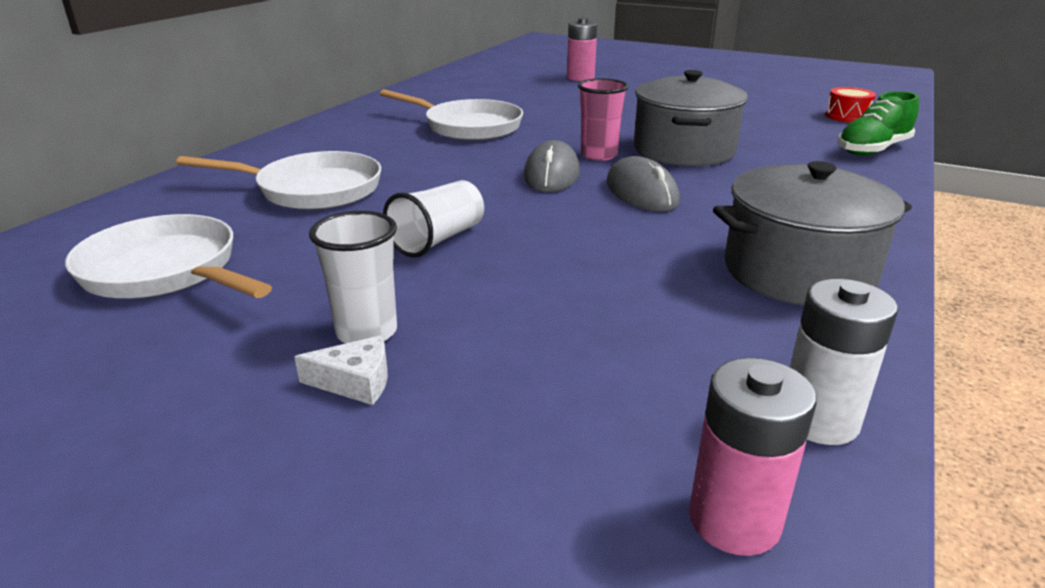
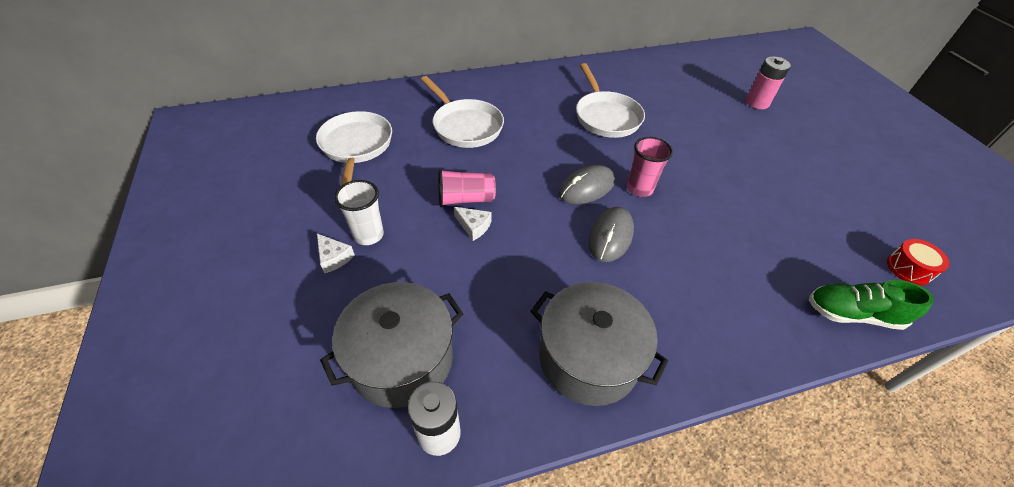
camera: 45 degrees right, 20 degrees up
white cup [383,180,484,258] -> pink cup [438,169,496,207]
grey pot [634,70,748,166] -> grey pot moved to [320,282,463,408]
pink battery [689,358,817,556] -> none
none -> white cheese [454,207,491,241]

